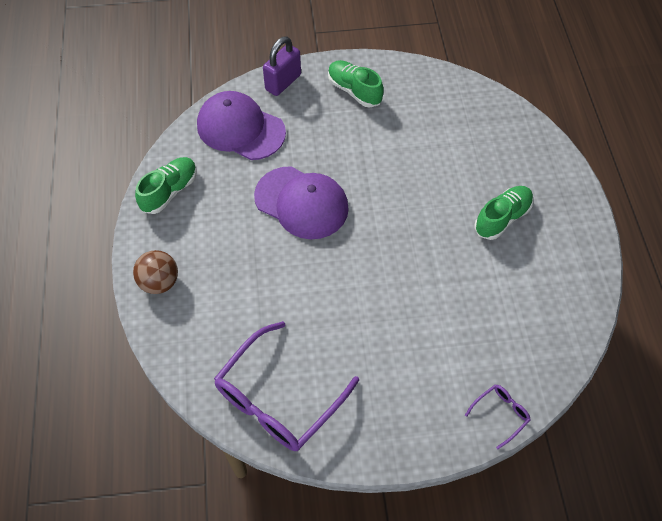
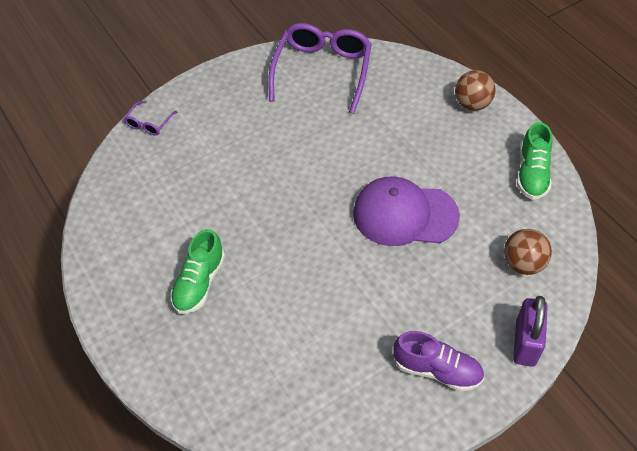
camera: 155 degrees right, 5 degrees down
purple cap [197,91,286,160] -> brown ball [504,229,552,275]
green shoe [328,60,384,107] -> purple shoe [393,331,484,392]

